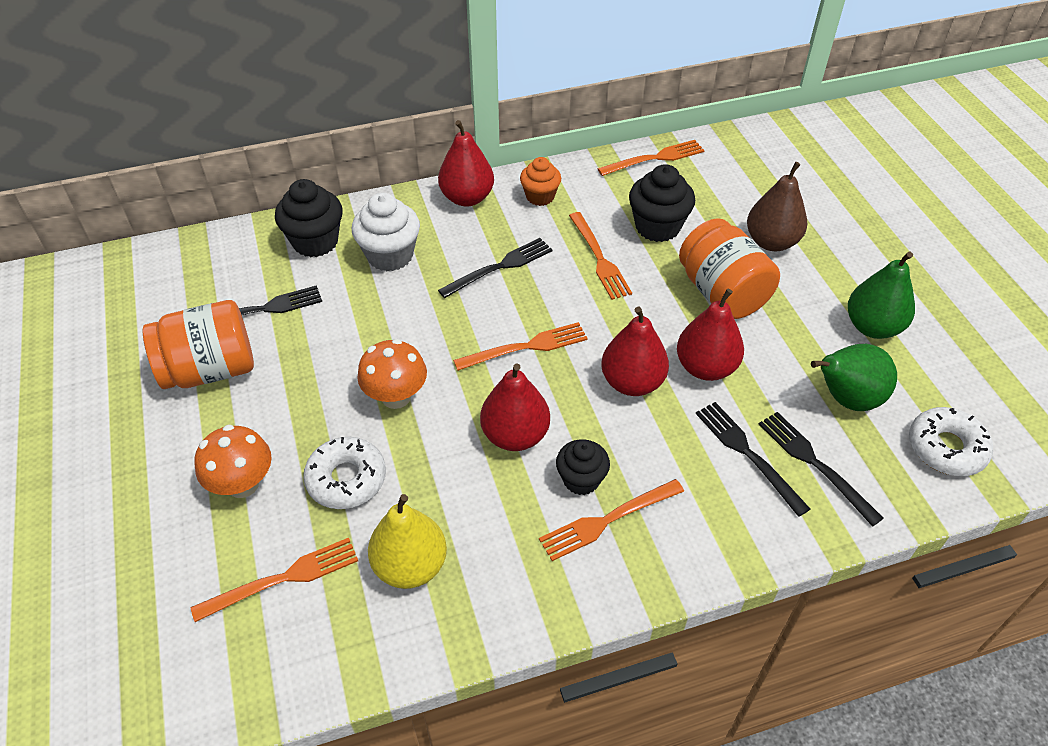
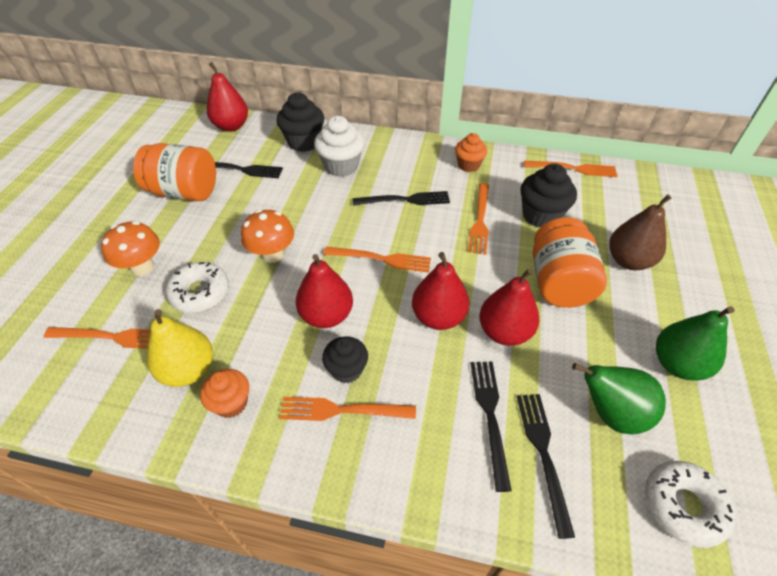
camera: 30 degrees right, 0 degrees up
red pear [438,120,494,207] -> red pear moved to [207,62,248,132]
none -> orange cupcake [200,369,249,418]

